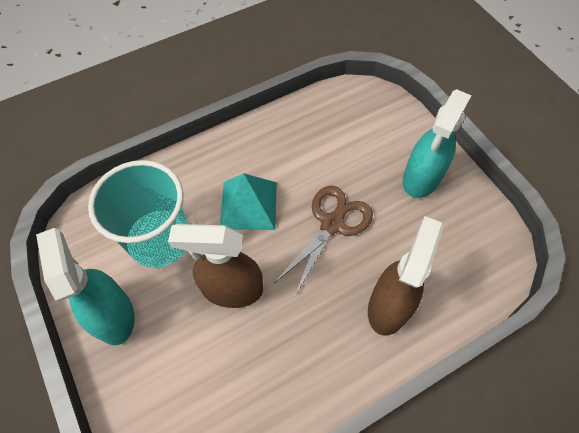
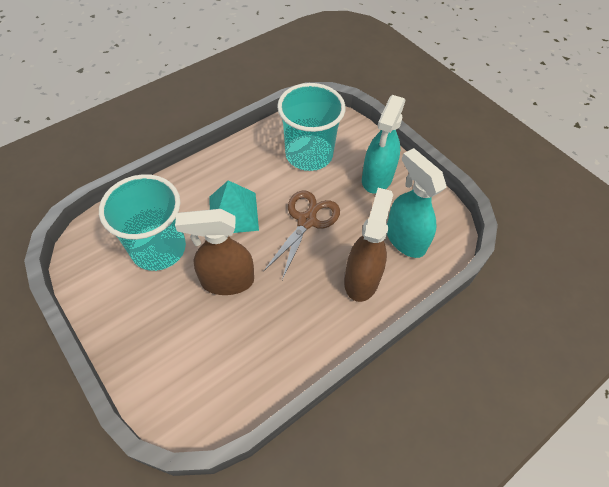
camera: 10 degrees left, 5 degrees down
turquoise spray bottle [36,228,135,345] -> turquoise spray bottle moved to [387,148,447,258]
none -> turquoise cup [277,83,345,171]

